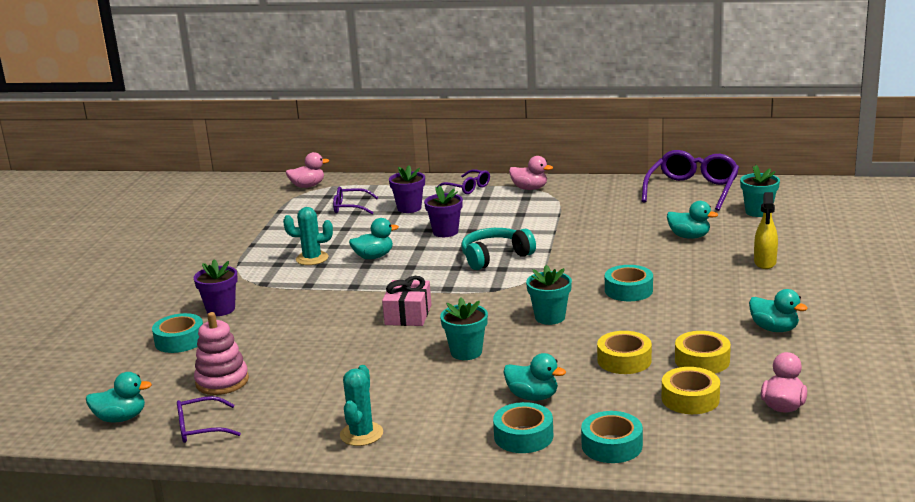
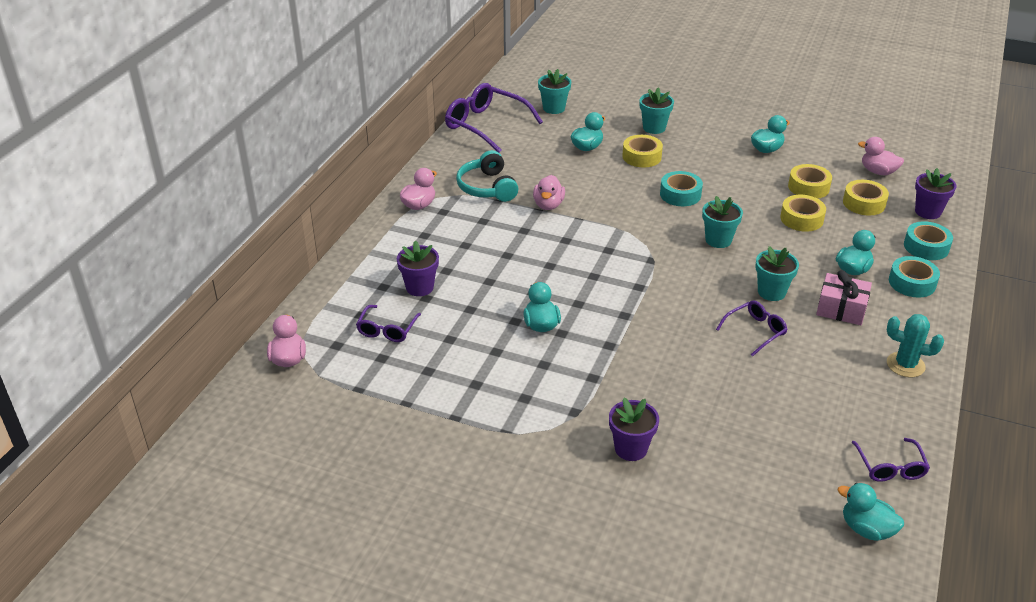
camera: 80 degrees left, 15 degrees up
turquoise duck [86,372,152,423] -> turquoise duck turned 60 degrees counterclockwise [838,483,904,541]
turquoise tape [152,313,203,353] -> none
pink stacking toy [194,312,249,395] -> none
turquoise cactus [283,207,333,265] -> none
pink gift [382,276,432,326] -> pink gift moved to [816,270,872,325]
purple flower pot [424,185,463,237] -> purple flower pot moved to [915,168,956,219]
purple glasses [437,169,490,194] -> purple glasses moved to [716,300,788,356]
turquoise headphones [461,228,536,270] -> turquoise headphones moved to [456,150,519,202]
yellow spray bottle [754,192,778,269] -> turquoise flower pot [639,88,674,134]
none -> pink duck [533,175,565,210]
none -> yellow tape [622,135,663,167]

